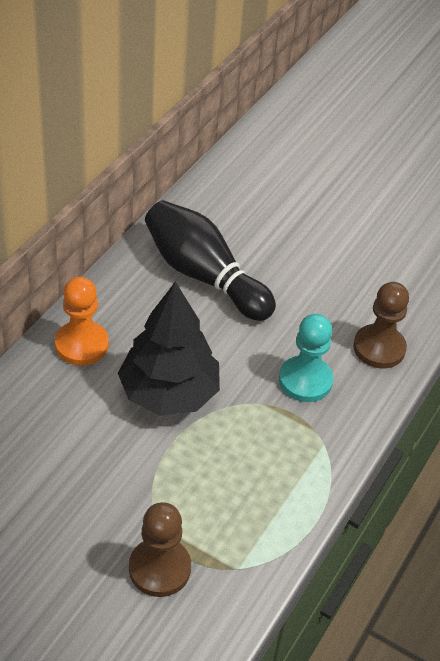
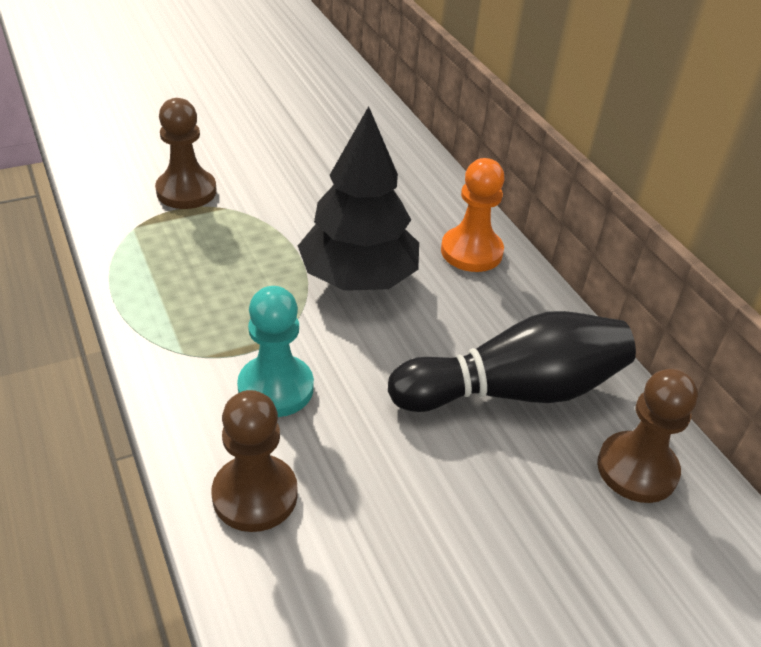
camera: 125 degrees right, 5 degrees down
none -> brown pawn [597,369,698,503]

